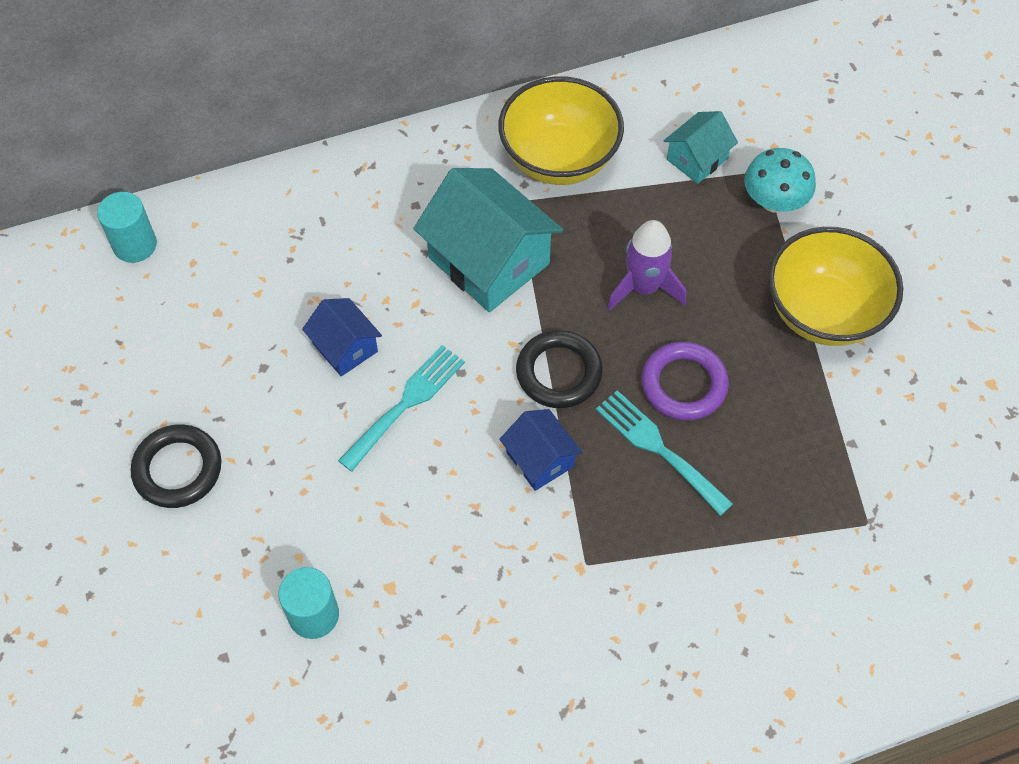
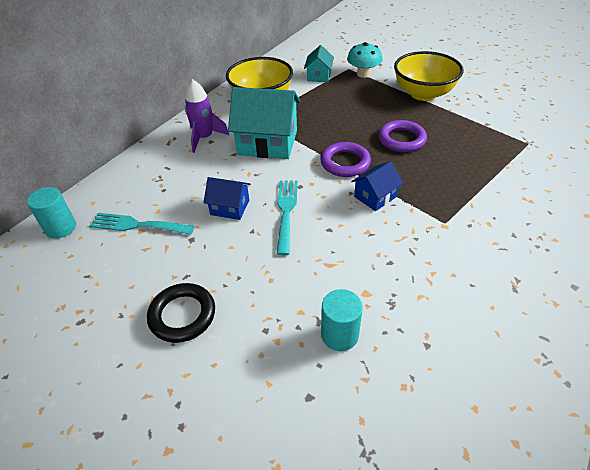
camera: 35 degrees left, 15 degrees down
blue house [499,409,583,491] -> blue house turned 60 degrees counterclockwise [351,161,403,211]
black ring [516,330,603,408] -> purple ring [320,142,371,177]
turquoise fork [596,390,733,516] -> turquoise fork moved to [90,213,194,235]
purple rocket [607,220,686,311] -> purple rocket moved to [185,79,229,153]

